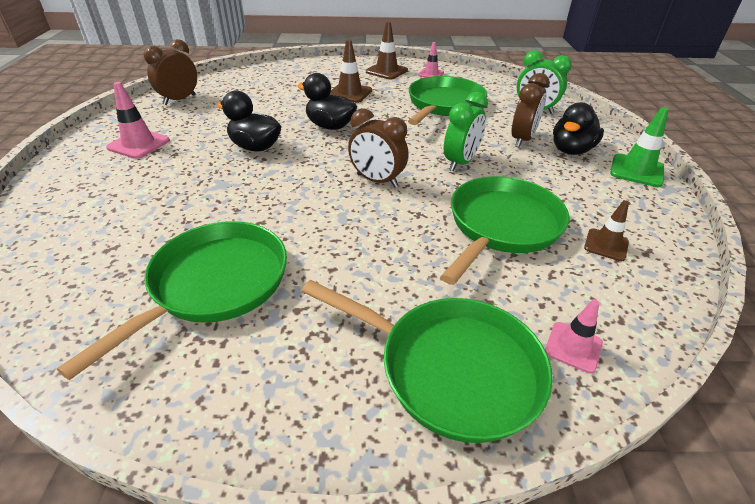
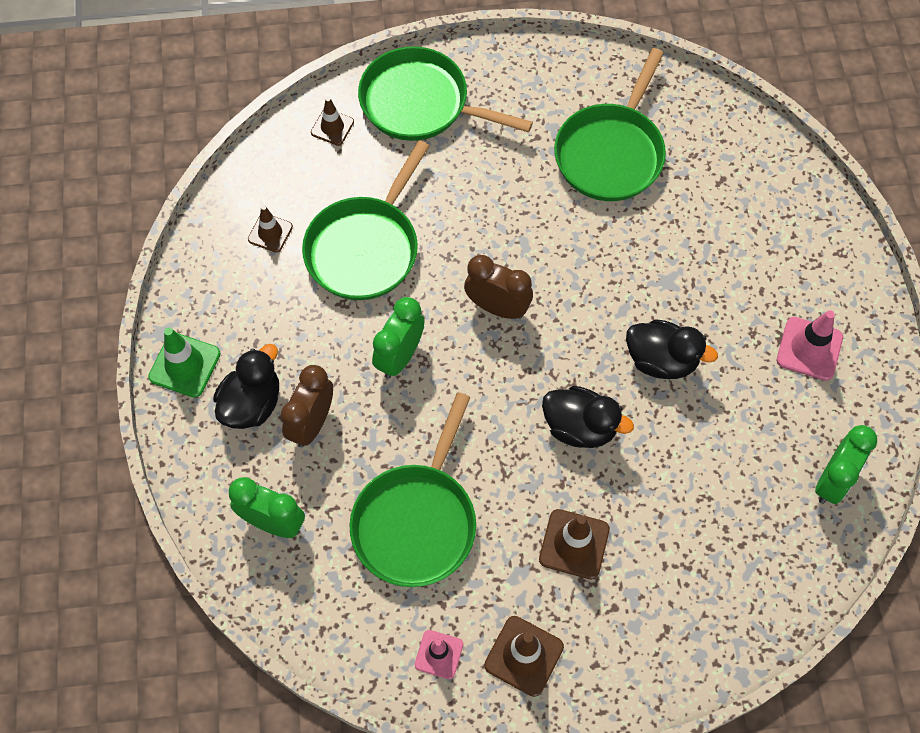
camera: 175 degrees right, 25 degrees up
brown clock [144,39,197,105] -> green clock [815,425,877,504]
pink traffic cone [545,299,603,373] -> brown traffic cone [311,97,354,146]

